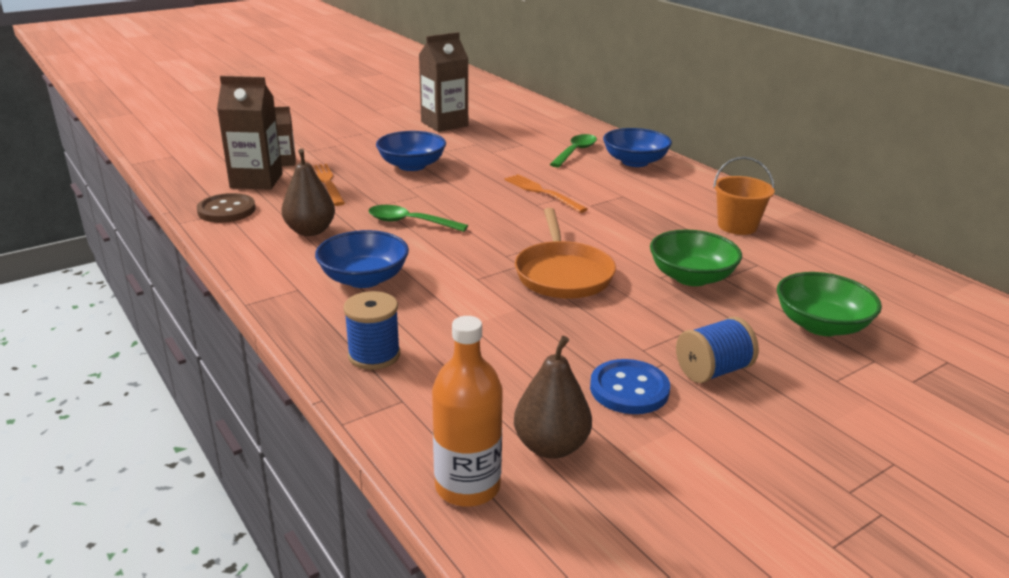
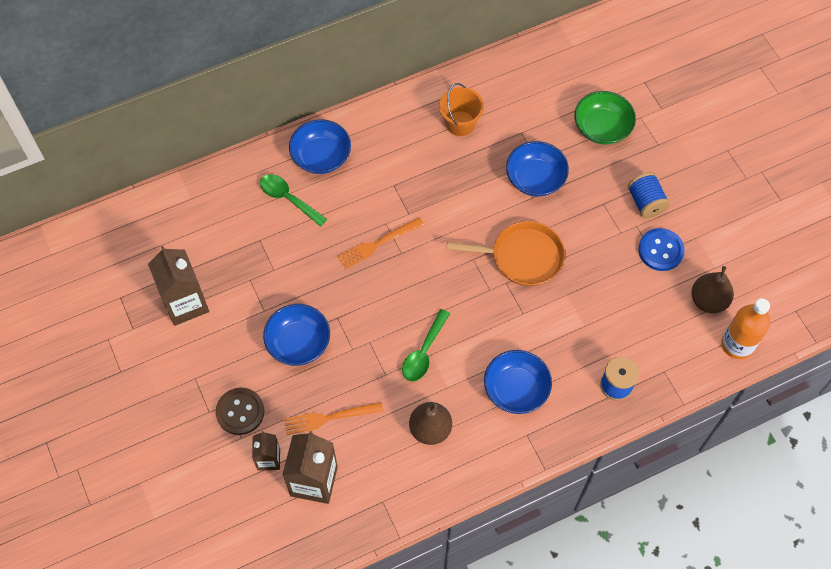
camera: 80 degrees left, 35 degrees up
brown button [197,193,256,223] -> brown button moved to [216,388,265,435]
green bowl [650,230,742,286] -> blue bowl [506,141,569,197]

